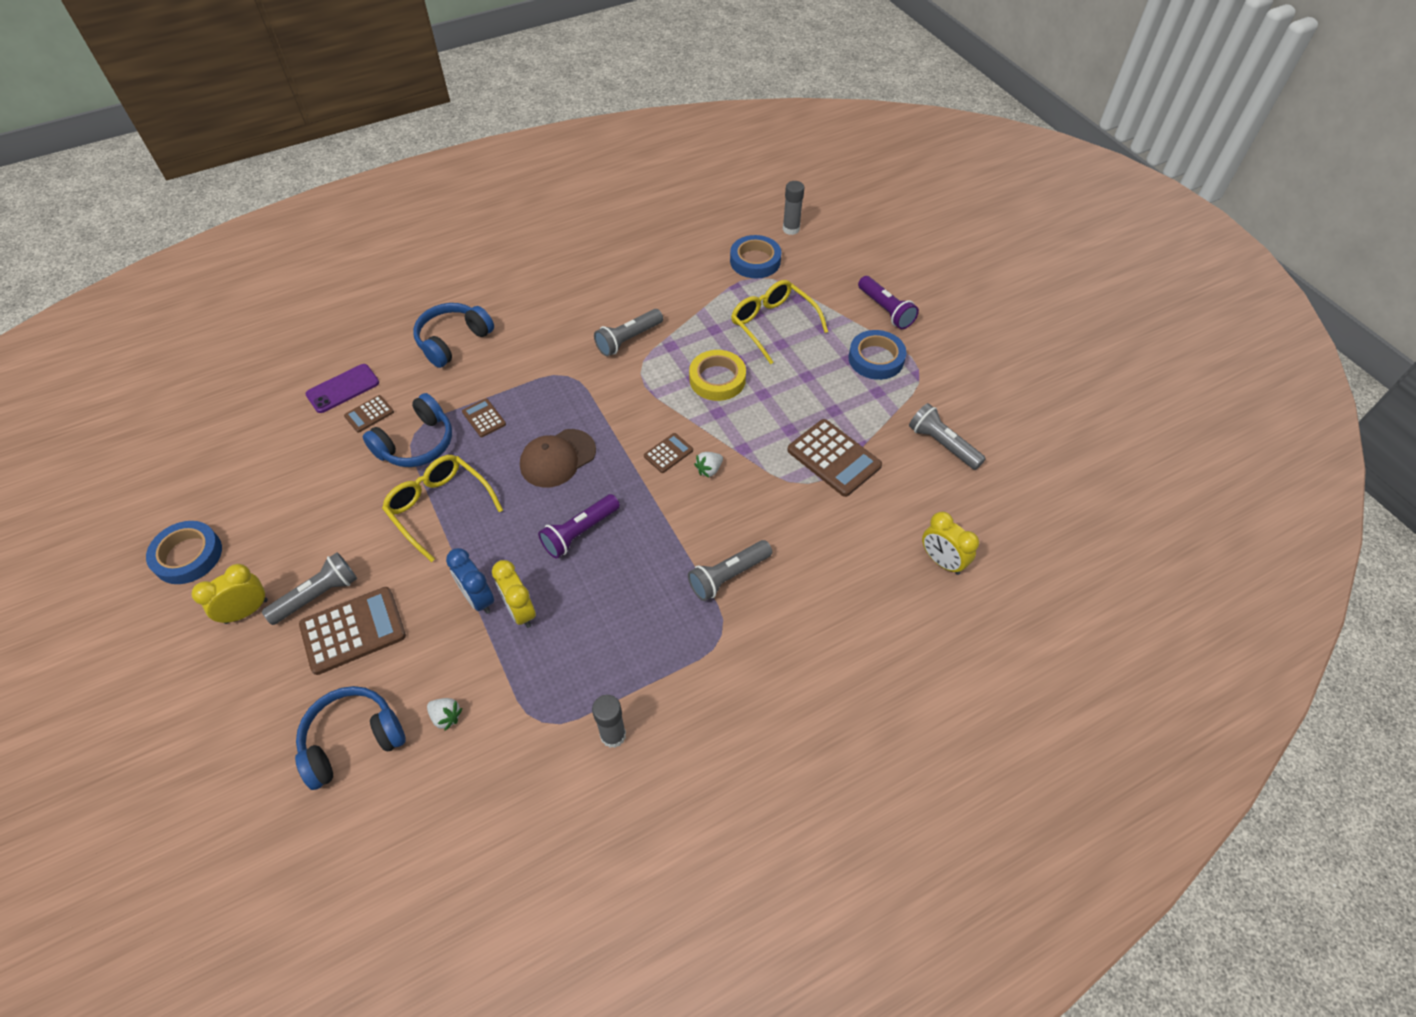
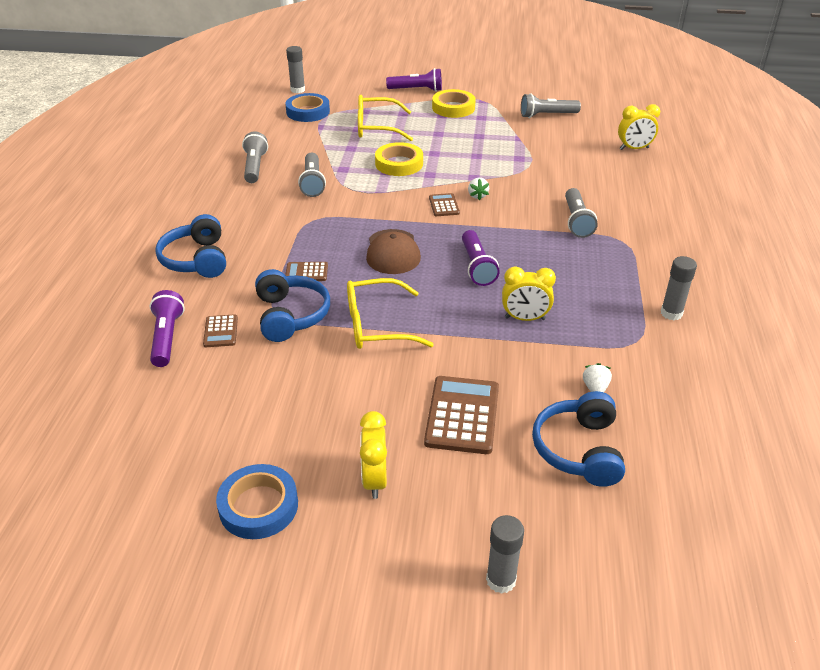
camera: 55 degrees left, 15 degrees down
grey flashlight [262,552,357,625] -> grey flashlight moved to [242,131,268,183]
purple phone [305,364,379,413] -> purple flashlight [150,290,185,367]
white strawberry [427,698,462,731] -> white strawberry turned 60 degrees counterclockwise [583,363,612,392]
blue clock [446,548,494,614] -> none
brown calculator [787,419,882,497] -> none
blue tape [848,330,906,380] -> yellow tape [432,89,476,118]
none -> grey glue stick [486,515,524,594]

